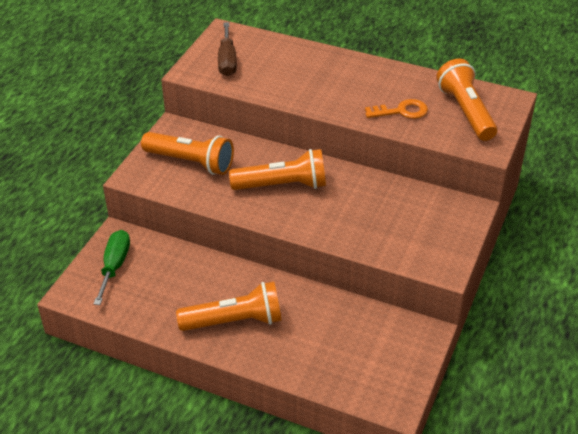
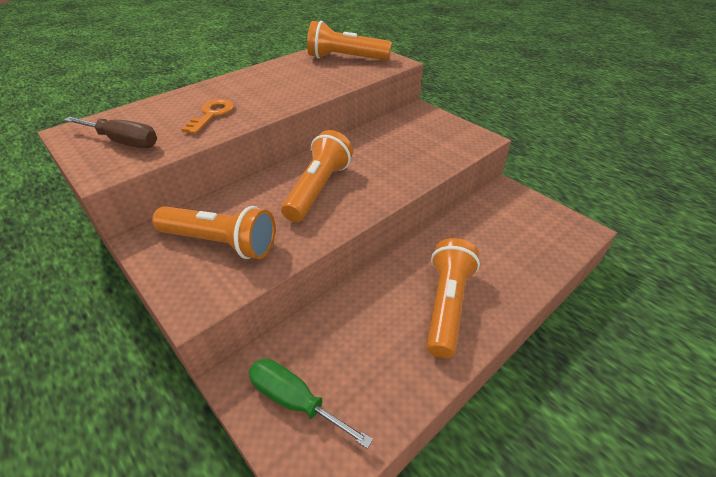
camera: 65 degrees left, 0 degrees up
orange flashlight [141,132,234,175] -> orange flashlight turned 60 degrees clockwise [152,206,275,259]
orange key [365,99,428,119] -> orange key moved to [181,99,234,134]

